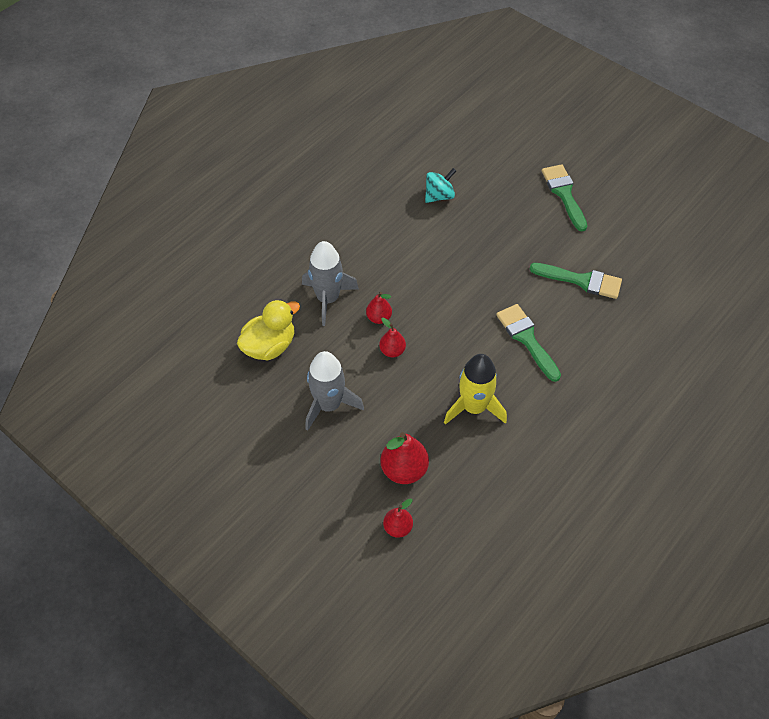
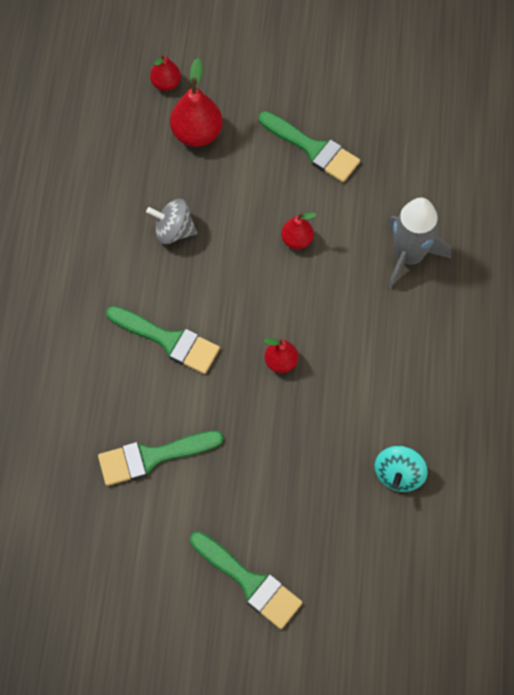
camera: 145 degrees right, 10 degrees up
yellow duck [237,299,300,360] -> none
grey rocket [305,351,364,431] -> green brush [259,111,360,182]
red pear [366,292,392,324] -> red pear moved to [264,338,298,373]
yellow rocket [444,354,507,425] -> grey spinning top [146,199,197,244]

